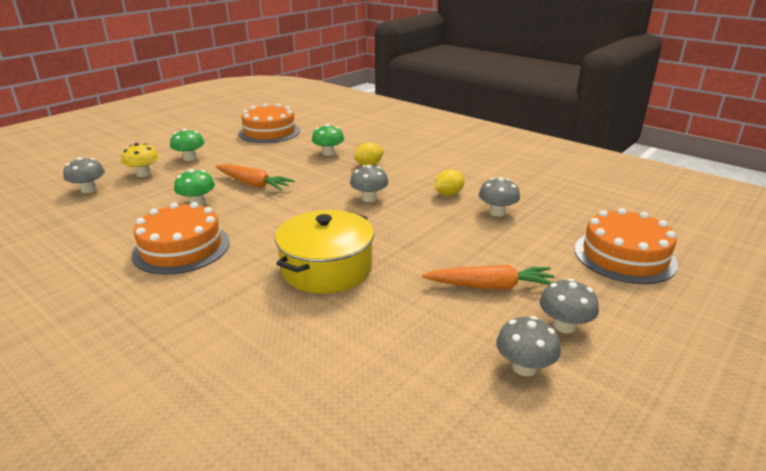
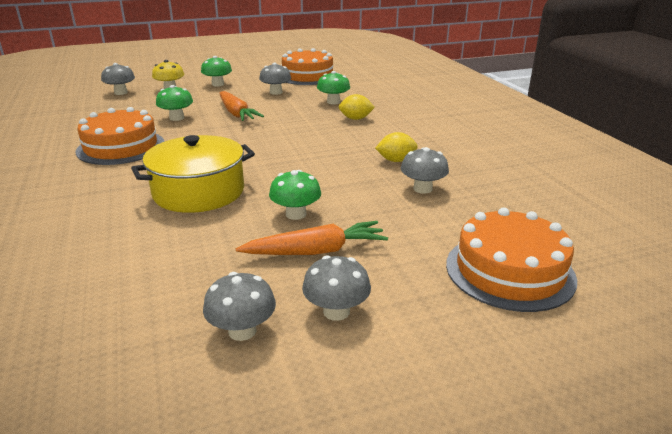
camera: 30 degrees right, 0 degrees up
grey mushroom [350,165,389,202] -> grey mushroom moved to [259,63,291,95]
orange carrot [422,265,554,290] -> orange carrot turned 45 degrees counterclockwise [236,221,388,255]
none -> green mushroom [269,170,321,220]

